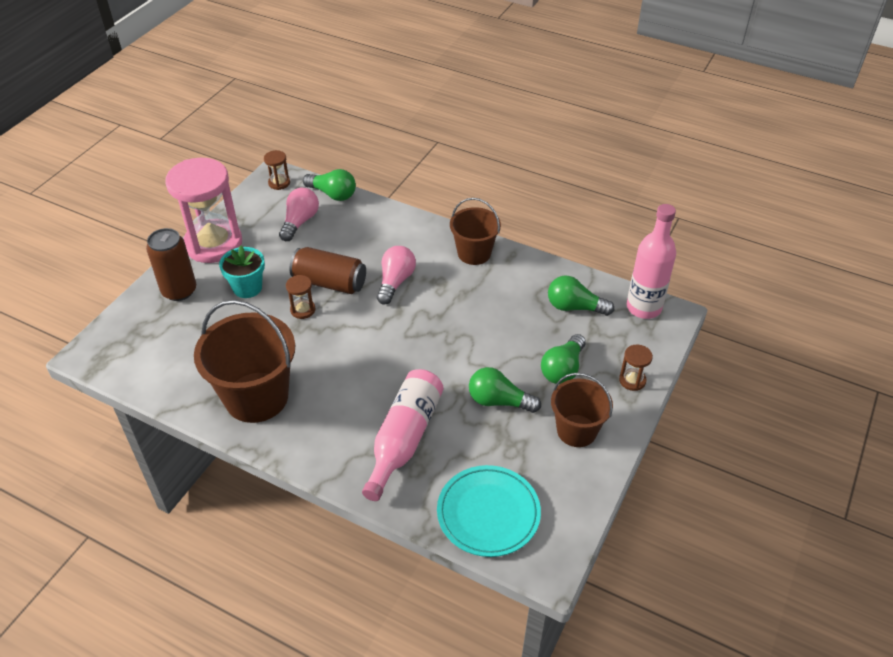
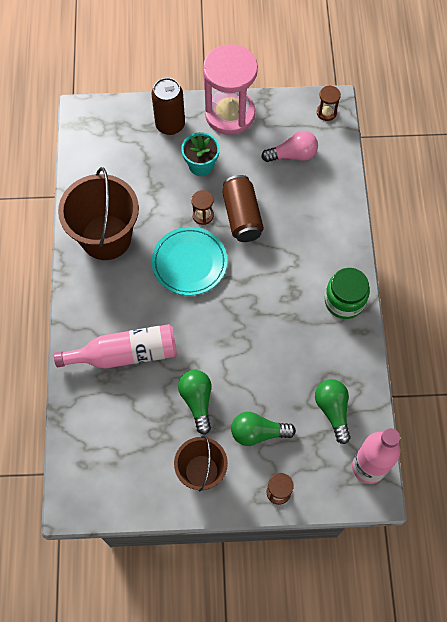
camera: 60 degrees right, 20 degrees up
green light bulb [303,169,356,201] -> none
pink light bulb [377,246,416,305] -> none
turquoise plate [437,465,541,557] -> turquoise plate moved to [152,227,227,295]
brown bucket [450,198,501,265] -> green jar [325,268,370,319]

